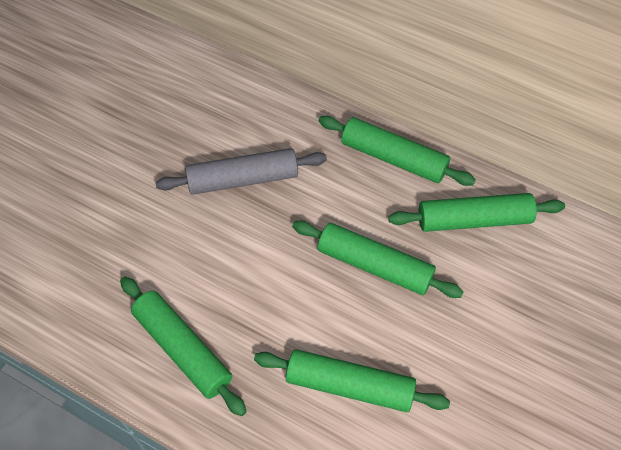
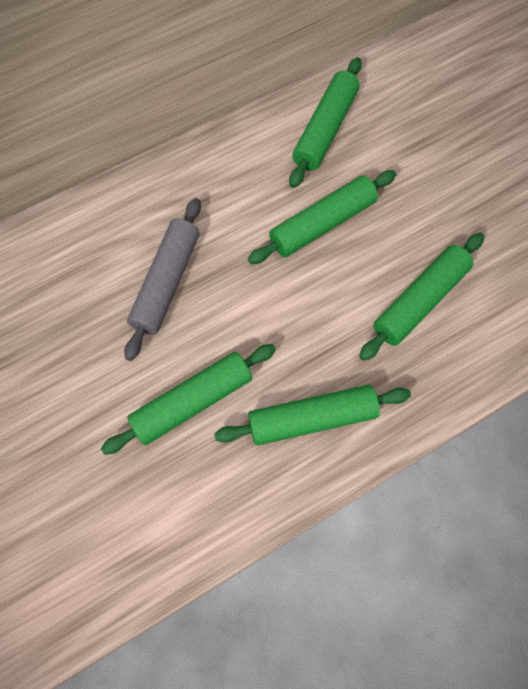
camera: 60 degrees left, 10 degrees up
green rolling pin [318,116,476,186] -> green rolling pin moved to [101,344,276,455]

